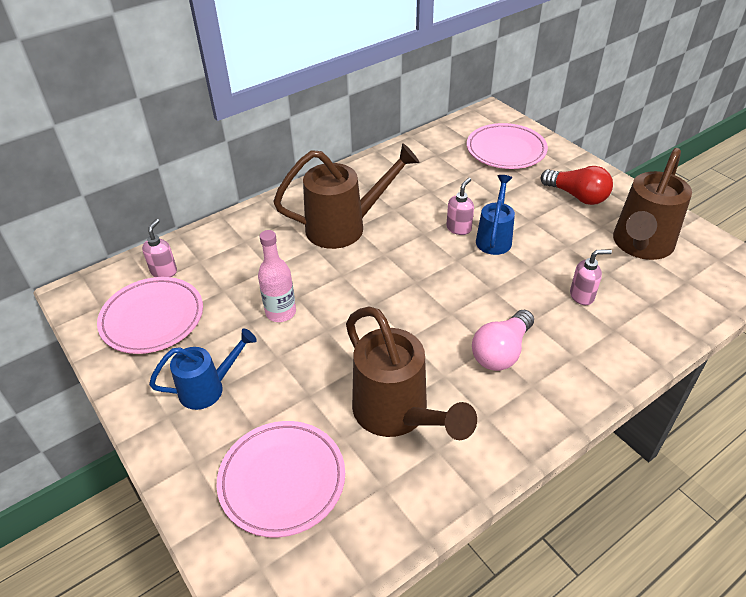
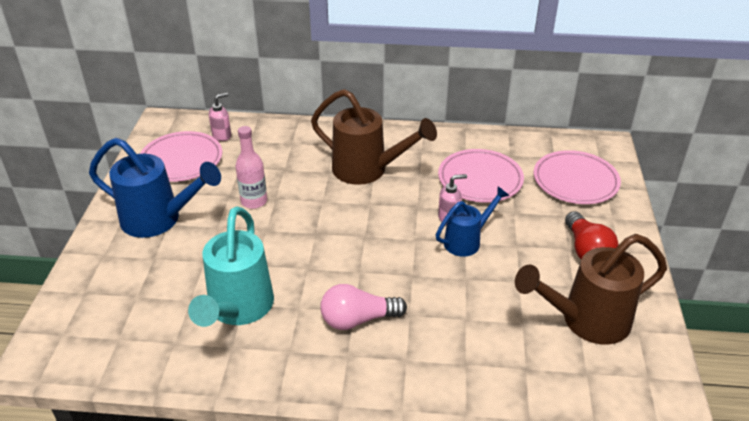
camera: 40 degrees right, 5 degrees down
blue watering can [149,328,257,410] -> blue watering can [89,138,221,238], size x1.66
pink plate [217,421,345,538] -> pink plate moved to [438,149,524,203]
brown watering can [346,307,477,440] -> turquoise watering can [188,206,274,327]
pink soap dispenser [570,249,612,305] -> none

